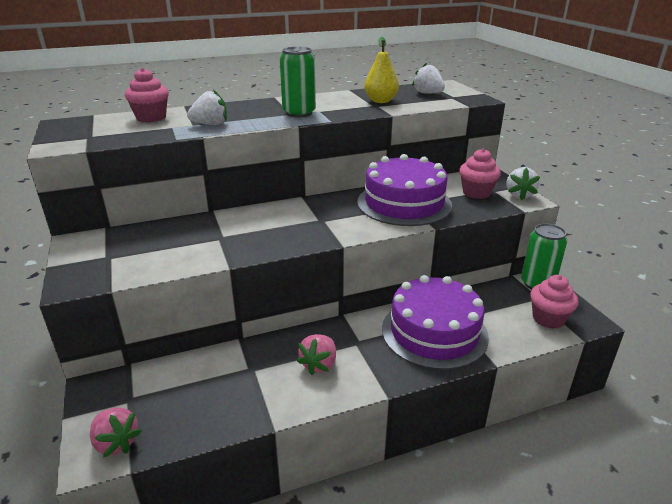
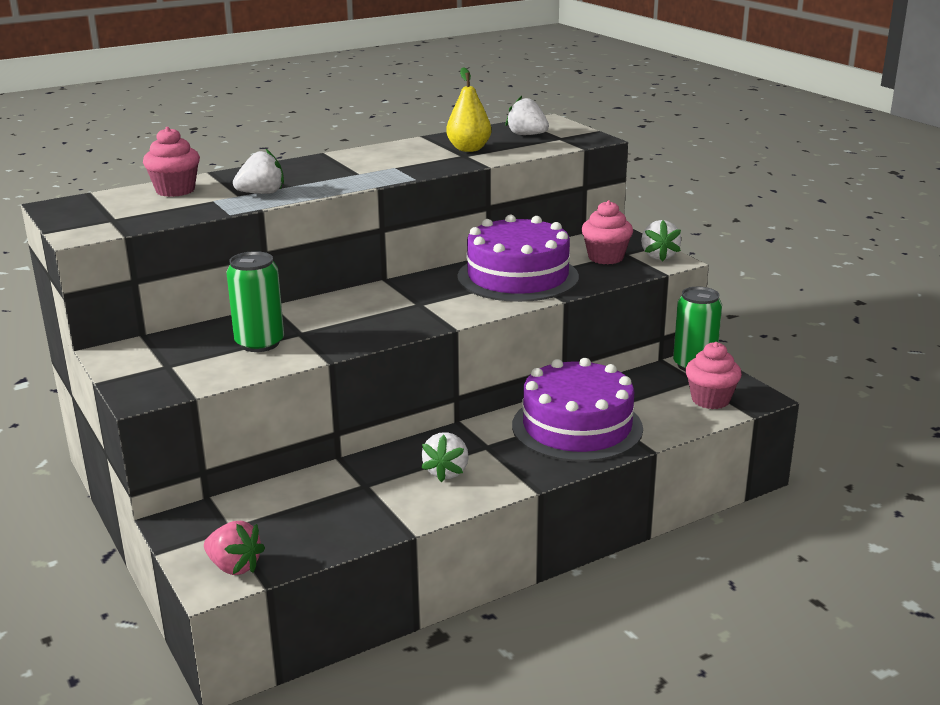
camera: 10 degrees left, 5 degrees down
green can [280,47,316,117] -> green can moved to [226,251,284,352]
pink strawberry [297,334,336,375] -> white strawberry [421,432,469,482]

